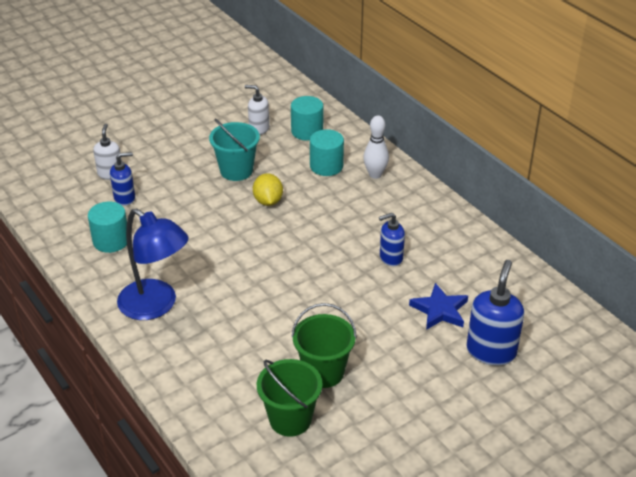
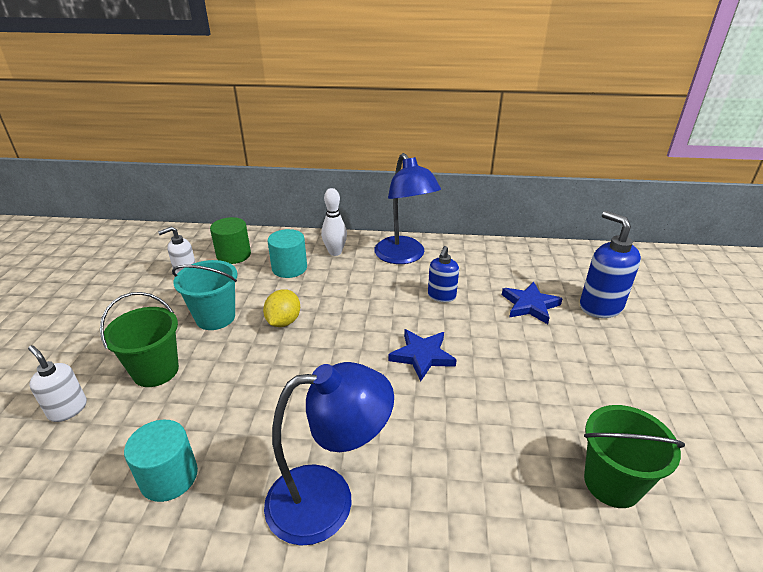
camera: 50 degrees left, 5 degrees down
blue soap dispenser [110,152,135,206] -> none
yellow lemon [253,173,283,206] -> yellow lemon turned 75 degrees clockwise [263,289,300,327]
turquoise cylinder [291,96,323,141] -> green cylinder [210,217,251,264]
green bucket [291,303,357,388] -> green bucket moved to [100,292,179,387]
none -> blue lamp [374,153,441,264]
none -> blue star [388,329,457,382]

